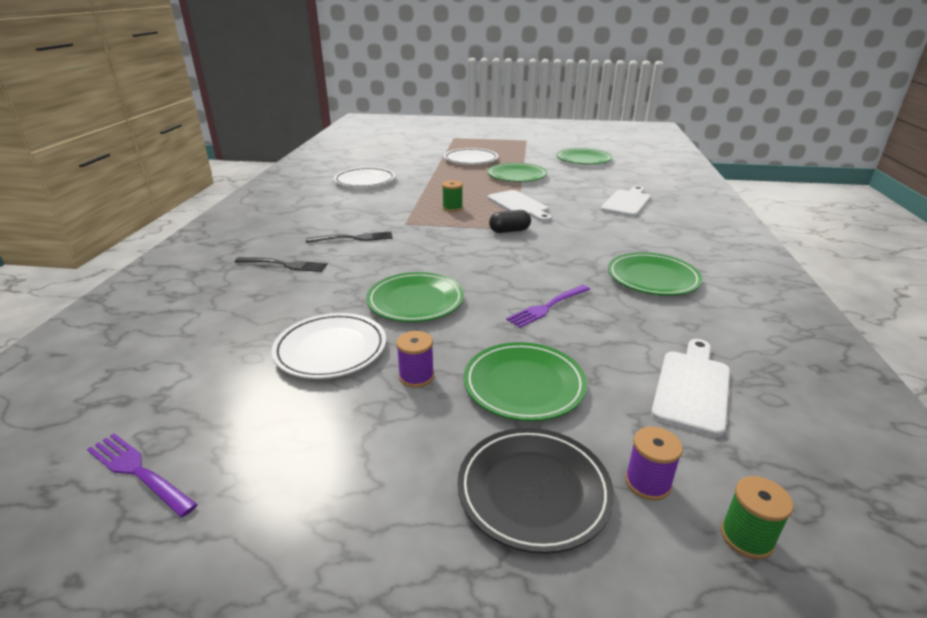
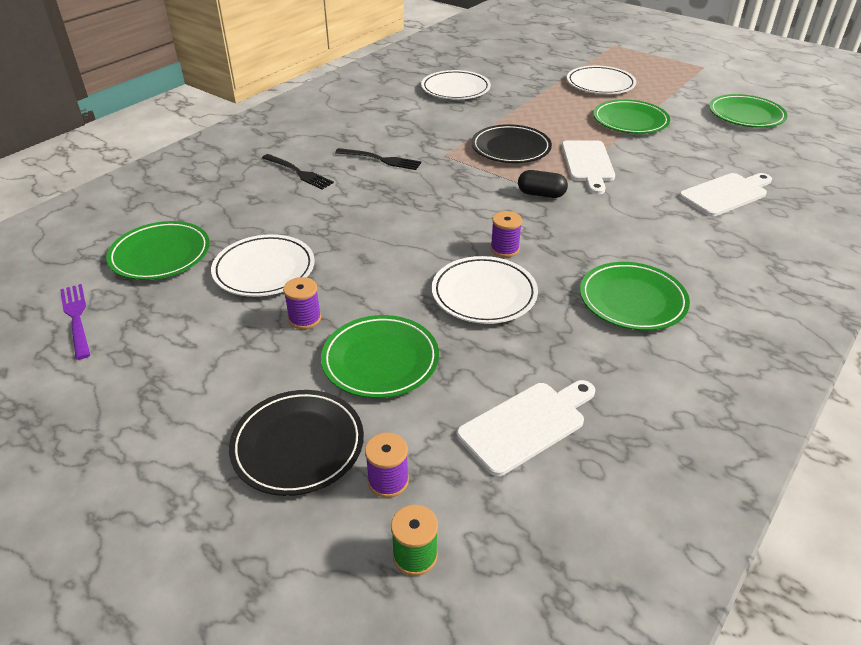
camera: 30 degrees right, 10 degrees up
green plate [366,272,464,322] -> green plate moved to [106,221,210,280]
green spool [442,181,463,212] -> black plate [471,124,552,163]
purple fork [506,285,590,328] -> white plate [432,256,538,324]
none -> purple spool [491,211,522,257]

